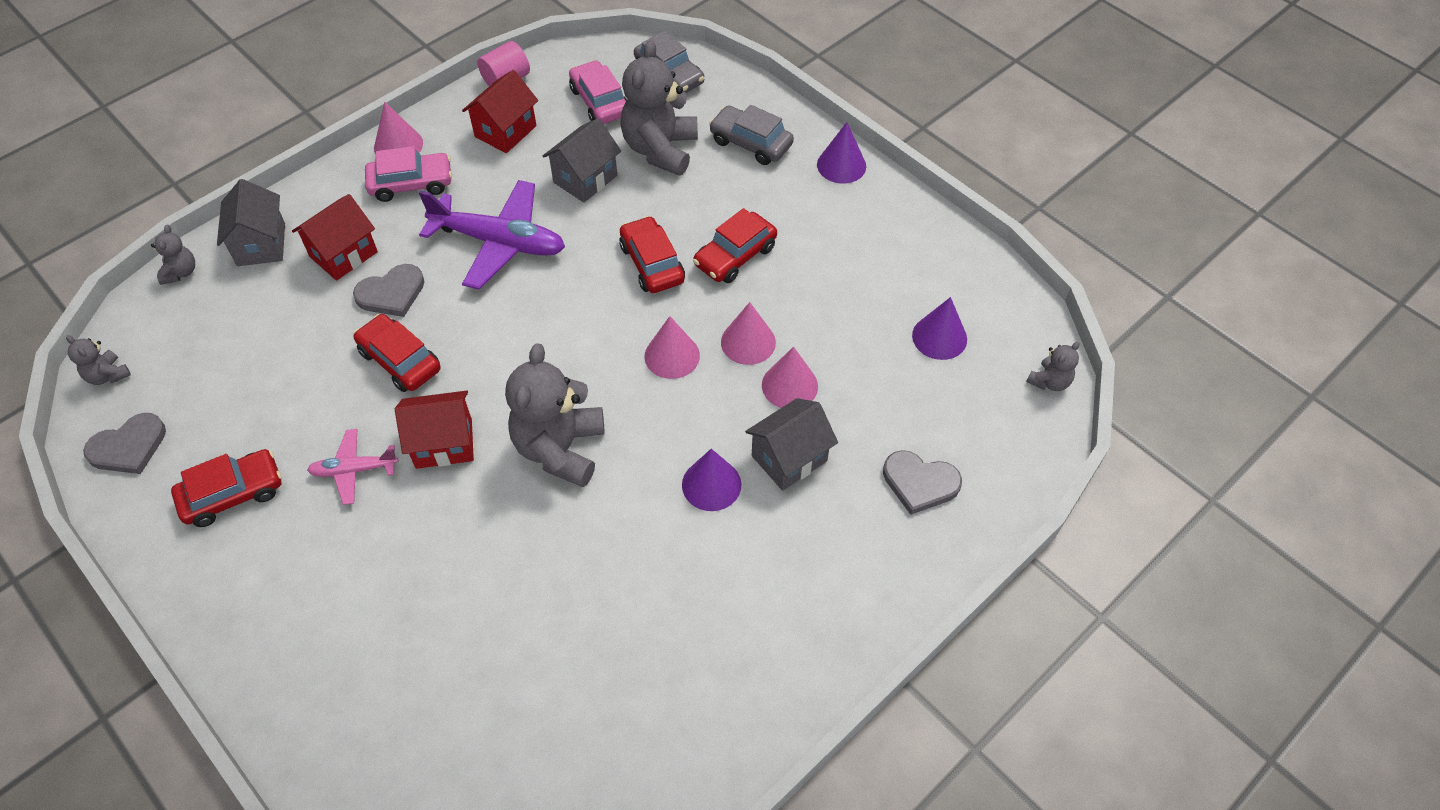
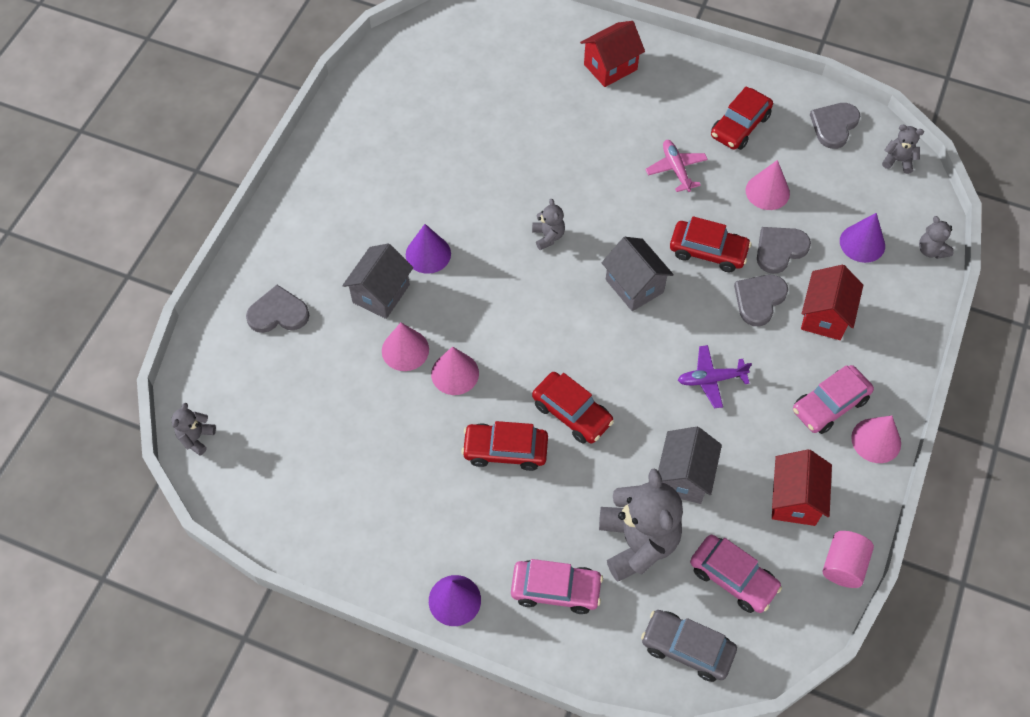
camera: 155 degrees right, 5 degrees up
grey house [217,179,285,266] -> grey house moved to [602,237,674,311]
pink plane [307,429,398,505] -> pink plane turned 75 degrees counterclockwise [645,140,708,192]
red house [395,391,474,469] -> red house moved to [580,21,645,87]
purple plane [419,180,565,290] -> purple plane [678,345,752,409], size x0.53
grey teddy bear [505,343,604,487] -> grey teddy bear [532,199,565,250], size x0.47
pink cone [644,316,700,379] -> pink cone moved to [746,160,790,210]
red car [693,208,777,283] -> red car turned 105 degrees counterclockwise [461,421,548,471]
grey car [709,105,794,165] -> pink car [511,559,603,614]
purple cone [912,297,967,360] -> purple cone moved to [840,213,885,263]
none -> grey heart [757,227,811,274]

